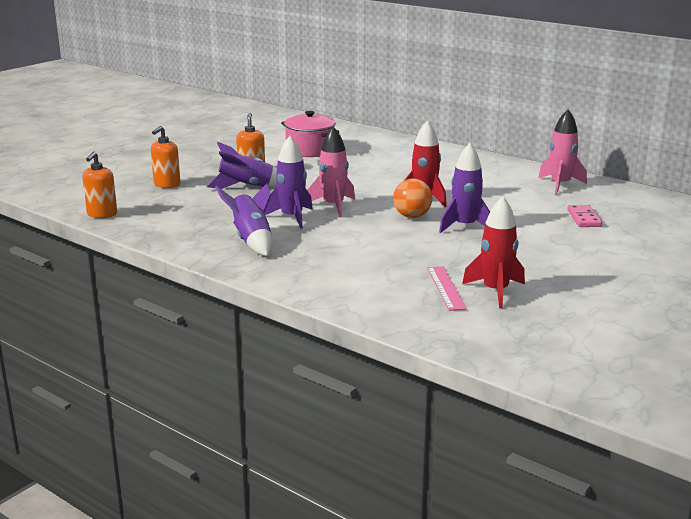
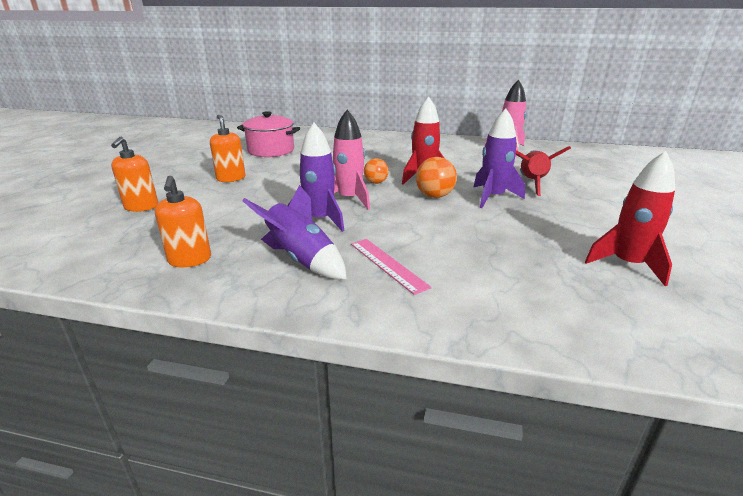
camera: 25 degrees left, 5 degrees up
orange soap dispenser [82,152,117,218] -> orange soap dispenser moved to [155,176,211,267]
purple rocket [207,142,277,189] -> none
pink ruler [427,266,467,311] -> pink ruler moved to [351,239,432,295]
pink domino [567,205,602,227] -> none
none -> orange ball [364,158,389,184]
none -> red rocket [515,146,571,196]

